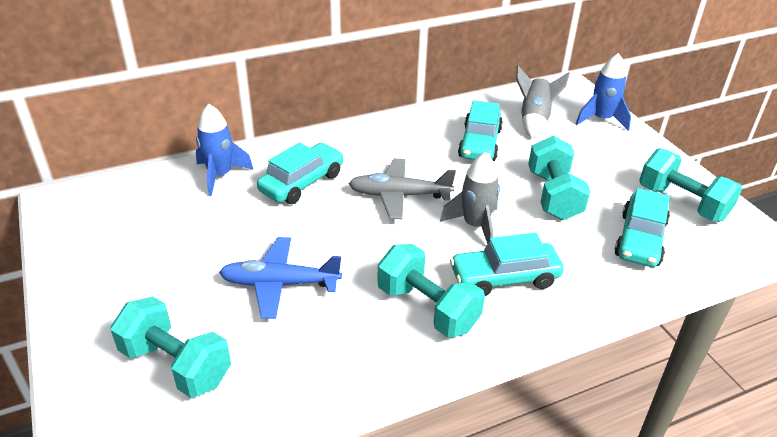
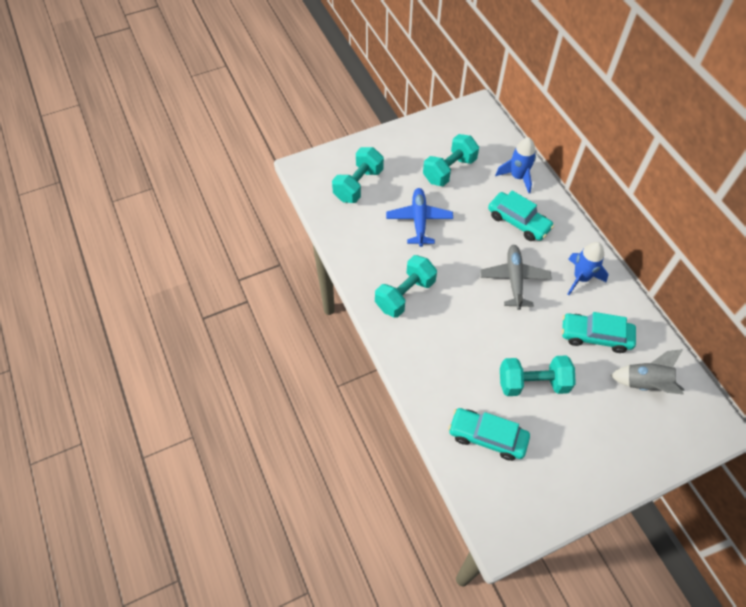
camera: 90 degrees right, 20 degrees up
grey rocket [440,152,500,244] -> none
turquoise car [450,232,564,296] -> none
blue rocket [576,53,631,131] -> blue rocket moved to [568,242,608,295]
turquoise dumbbell [639,148,742,222] -> turquoise dumbbell moved to [423,134,479,186]

